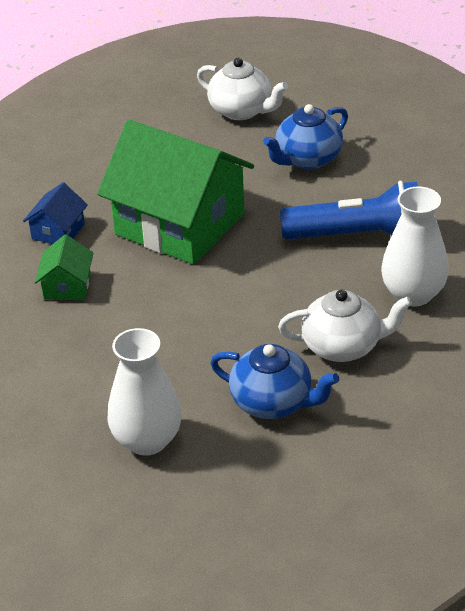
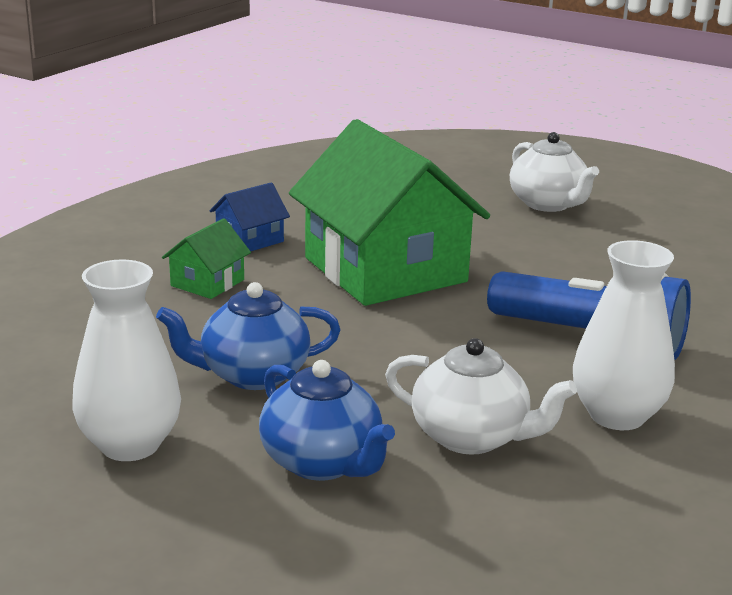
camera: 25 degrees right, 15 degrees down
blue teapot [263,104,348,169] -> blue teapot moved to [156,282,341,390]

